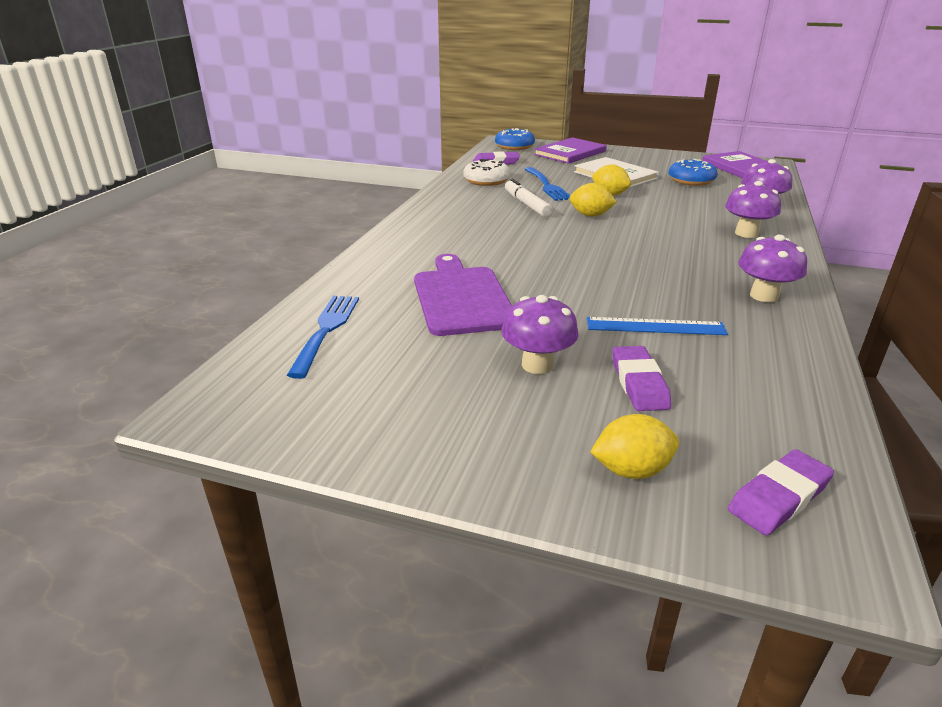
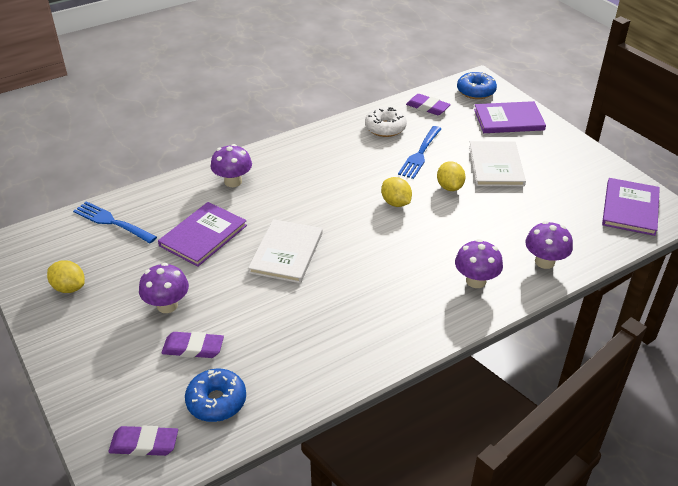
camera: 40 degrees right, 10 degrees up
blue fork [287,296,359,379] -> blue fork turned 105 degrees counterclockwise [73,201,157,243]
purple cutting board [414,254,512,336] -> purple book [158,202,247,267]
white marker [505,179,553,217] -> none
blue ruler [587,317,728,335] -> none
yellow lemon [590,414,679,479] -> yellow lemon moved to [47,260,85,293]
purple eraser [612,346,671,411] -> purple eraser turned 60 degrees clockwise [161,332,224,358]
blue donut [669,159,718,186] -> blue donut moved to [185,369,246,422]
purple mushroom [738,235,807,302] -> purple mushroom moved to [211,144,252,187]
none -> white book [248,219,322,283]

